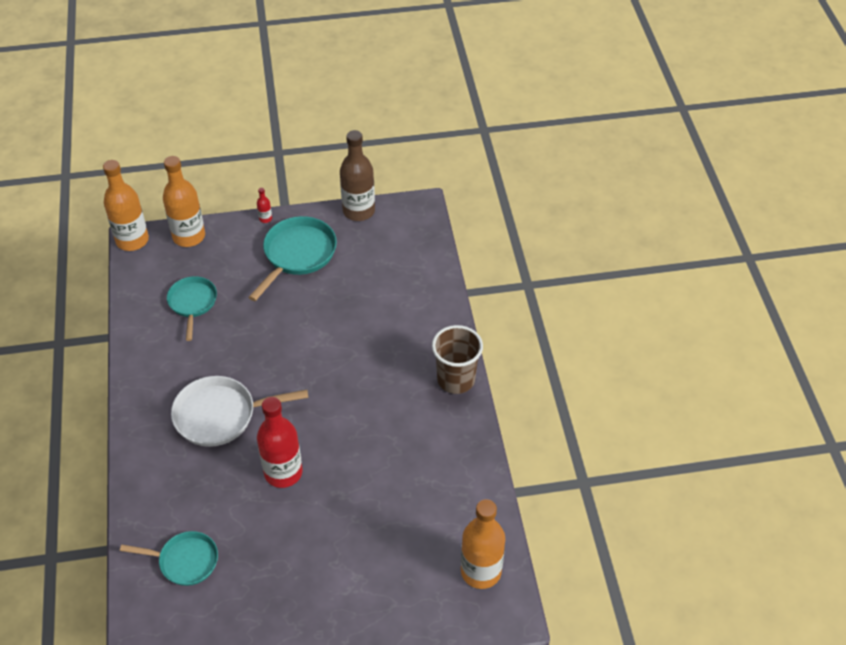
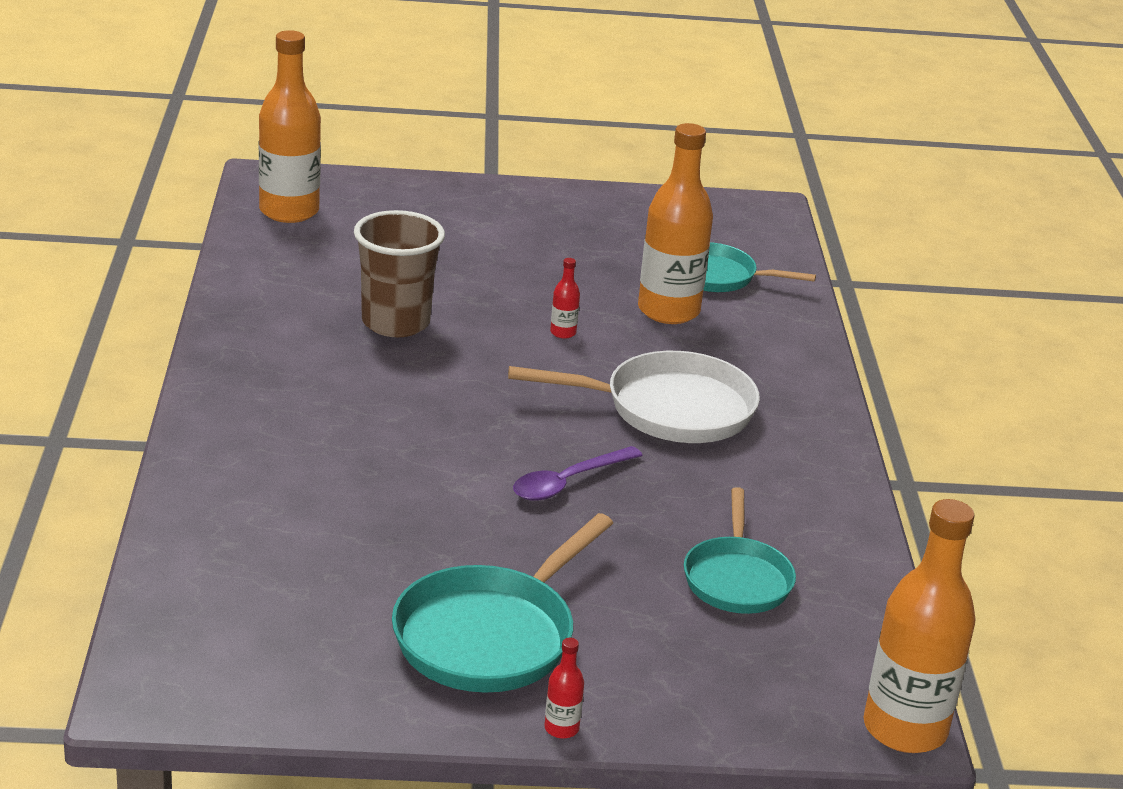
camera: 175 degrees left, 20 degrees down
orange bottle [163,156,205,247] -> orange bottle moved to [638,123,713,324]
red bottle [257,397,302,488] -> red bottle [550,258,580,339], size x0.40
brown bottle [340,130,375,221] -> none
brown cup [432,325,483,394] -> brown cup moved to [354,210,445,337]
none -> purple spoon [513,446,643,501]

